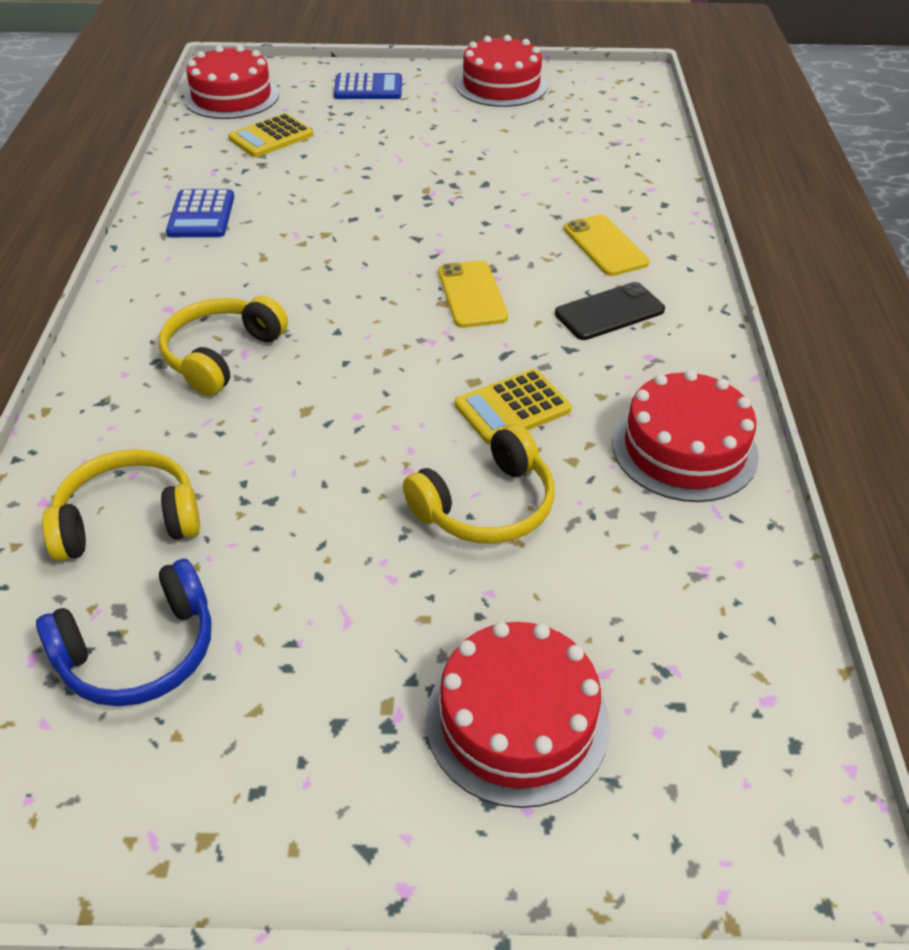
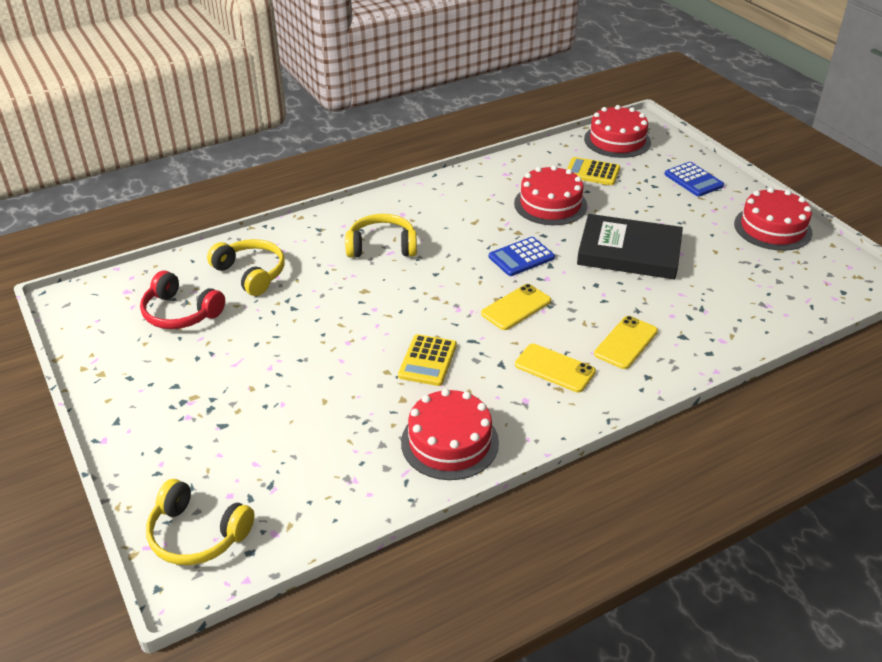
camera: 60 degrees right, 5 degrees down
blue headphones [36,559,211,706] -> red headphones [140,271,225,329]
blue calculator [166,189,234,237] -> blue calculator moved to [489,237,555,276]
yellow headphones [403,424,555,544] -> yellow headphones moved to [146,479,255,565]
red cake [426,622,610,808] -> red cake moved to [514,165,587,225]
yellow calculator [454,369,572,445] -> yellow calculator turned 105 degrees counterclockwise [398,334,457,386]
black phone [555,282,665,340] -> yellow phone [515,344,596,392]
none -> black book [577,214,683,279]

